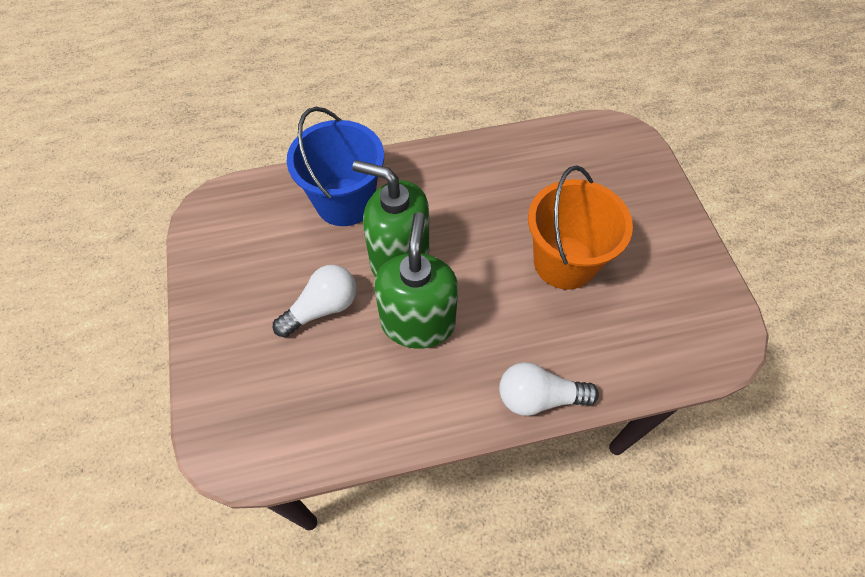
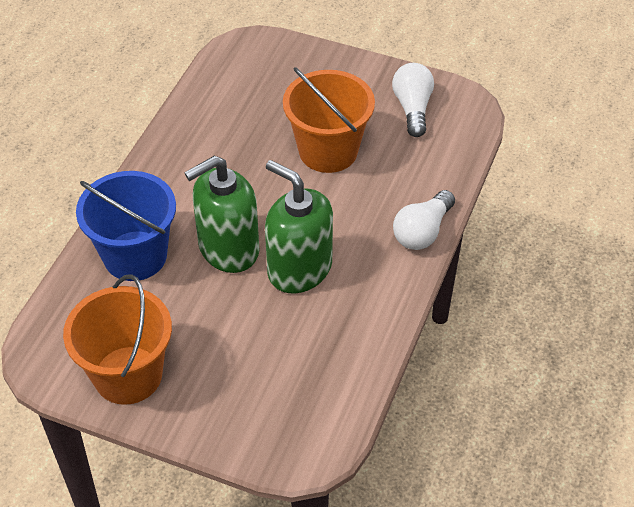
camera: 55 degrees left, 10 degrees down
white light bulb [273,265,357,337] -> white light bulb moved to [392,63,434,137]
none -> orange bucket [63,274,172,405]

